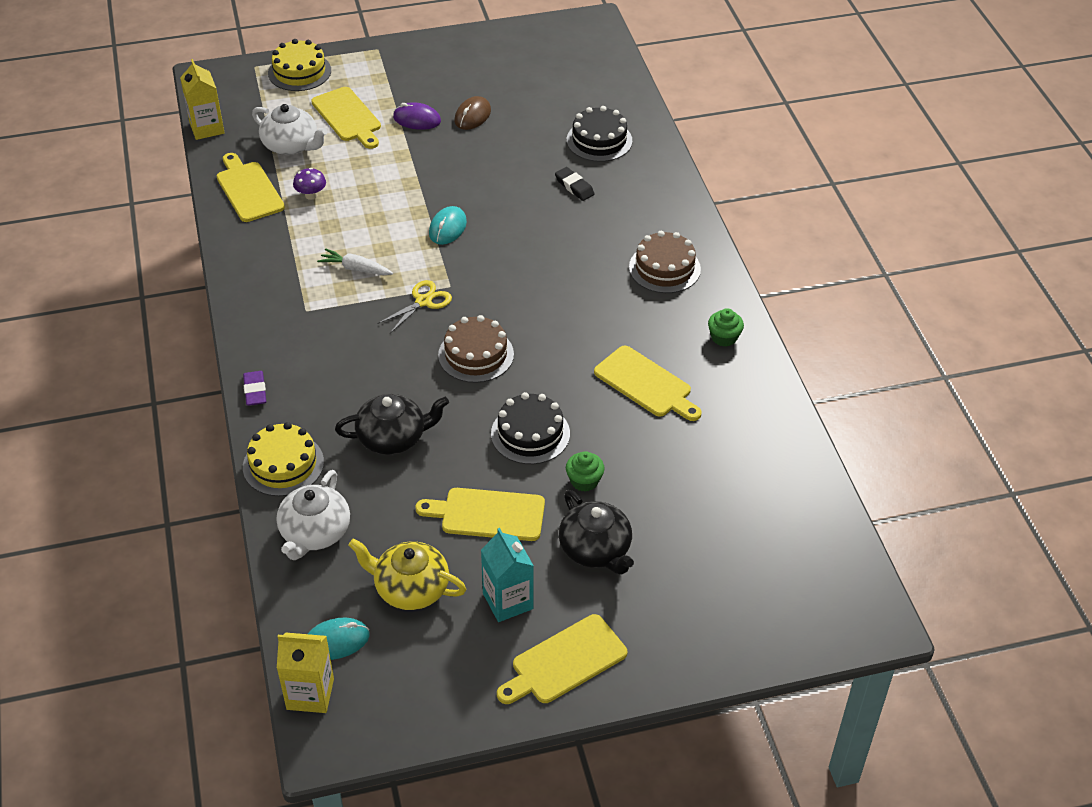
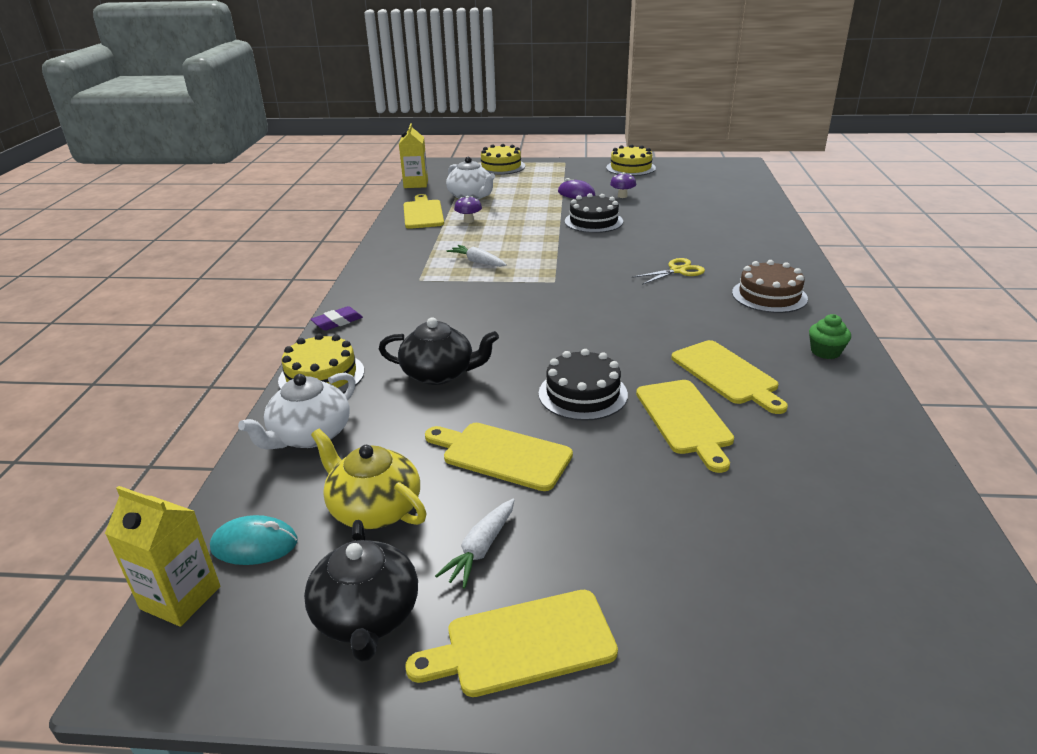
camera: 20 degrees right, 15 degrees down
purple eraser [243,371,267,406] -> purple eraser turned 45 degrees clockwise [310,306,363,331]
yellow cutting board [311,87,381,149] -> yellow cutting board moved to [636,380,734,473]
yellow scissors [377,280,452,333] -> yellow scissors moved to [632,258,705,285]
turquoise mouse [429,206,467,245] -> none
brown cake [438,315,514,383] -> none
brown mouse [454,96,491,130] -> purple mushroom [610,172,636,198]
turquoise carton [481,528,534,622] -> white carrot [435,499,514,588]
black eraser [555,167,595,201] -> none
black teapot [559,490,634,575] -> black teapot moved to [304,520,418,662]
green cupcake [566,451,605,492] -> none
black cake [567,106,632,162] -> black cake moved to [565,193,623,233]
none -> yellow cake [606,144,656,176]

